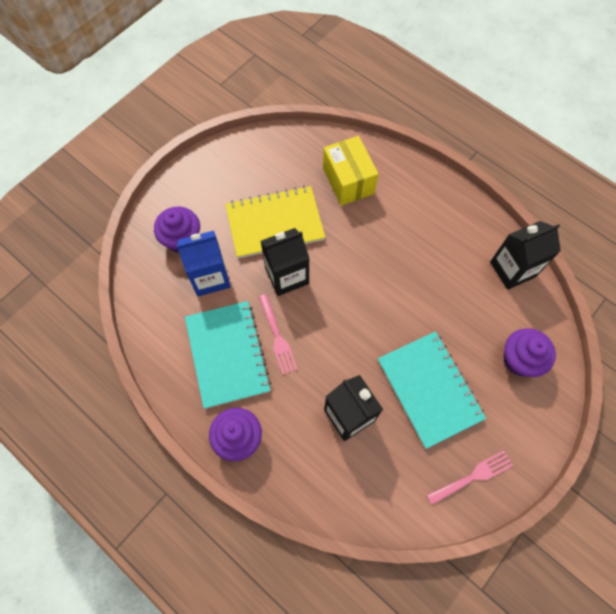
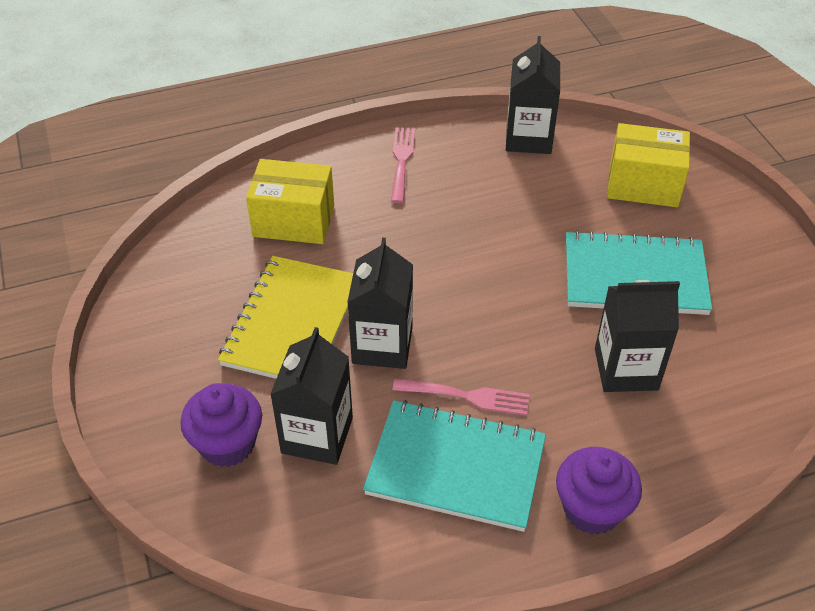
camera: 60 degrees left, 20 degrees down
blue carton [177,231,231,296] -> black carton [270,327,353,465]
pink fork [426,450,513,505] -> pink fork moved to [391,128,415,203]
purple cupcake [503,328,556,377] -> yellow box [607,123,690,207]

